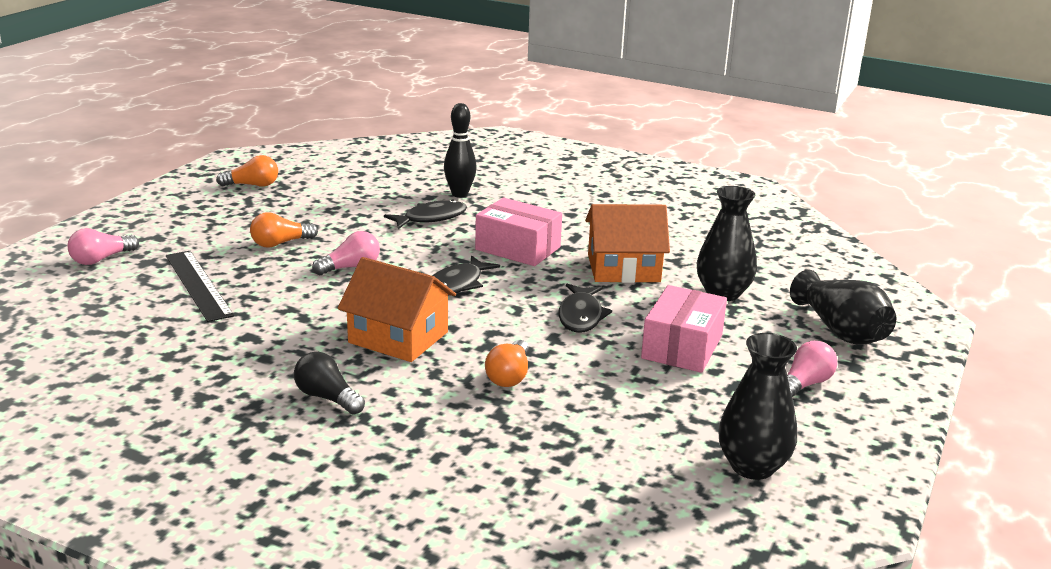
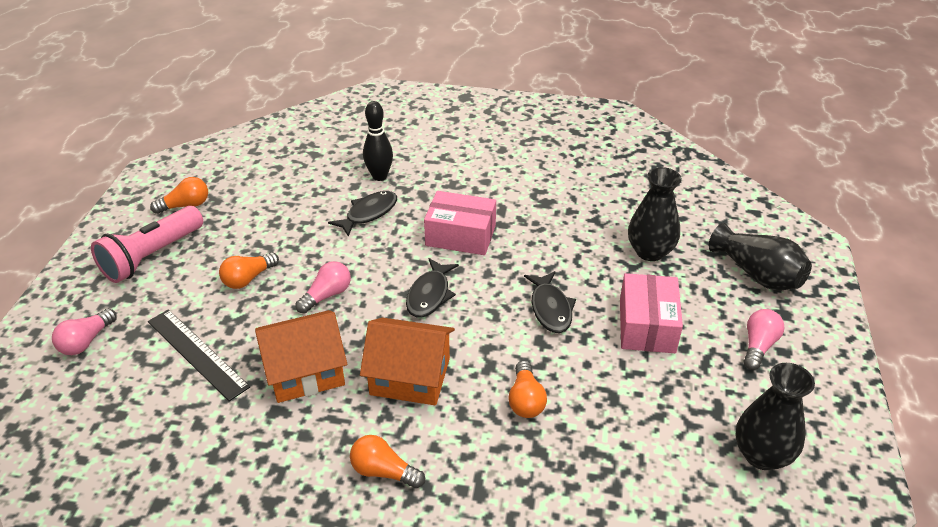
camera: 15 degrees left, 15 degrees up
black light bulb [294,352,365,415] -> orange light bulb [350,435,425,489]
orange house [585,204,670,283] -> orange house moved to [255,310,347,403]
none -> pink flashlight [91,206,203,283]

